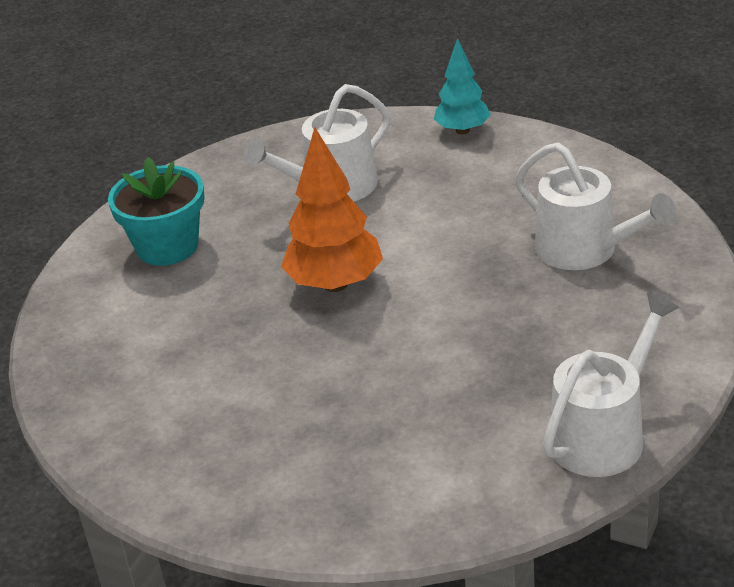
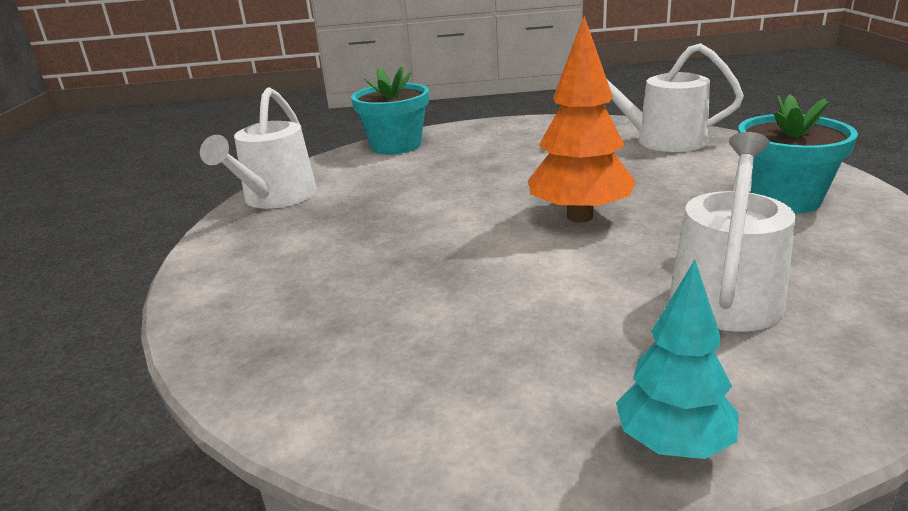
camera: 150 degrees right, 10 degrees down
white watering can [515,143,676,270] -> white watering can moved to [607,43,744,152]
none -> turquoise flower pot [351,66,429,154]

